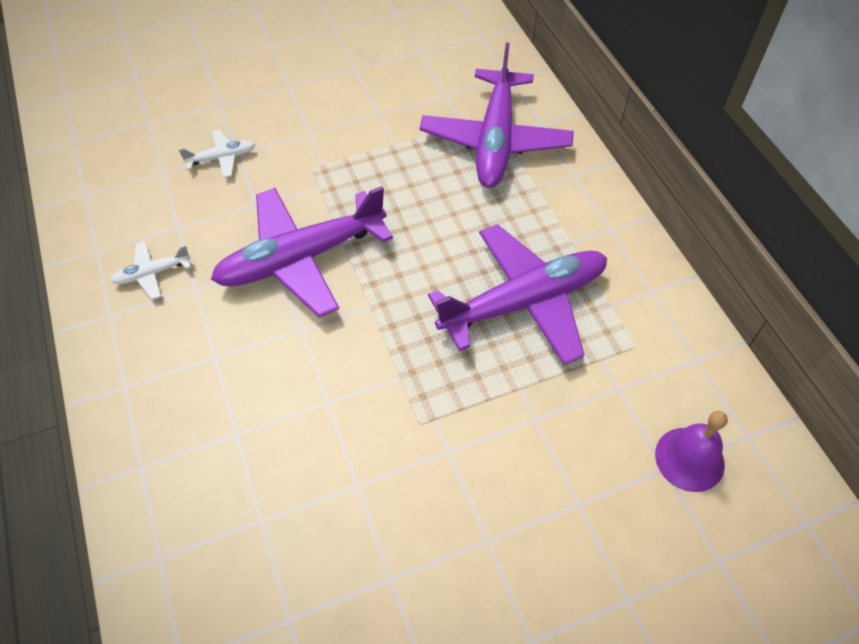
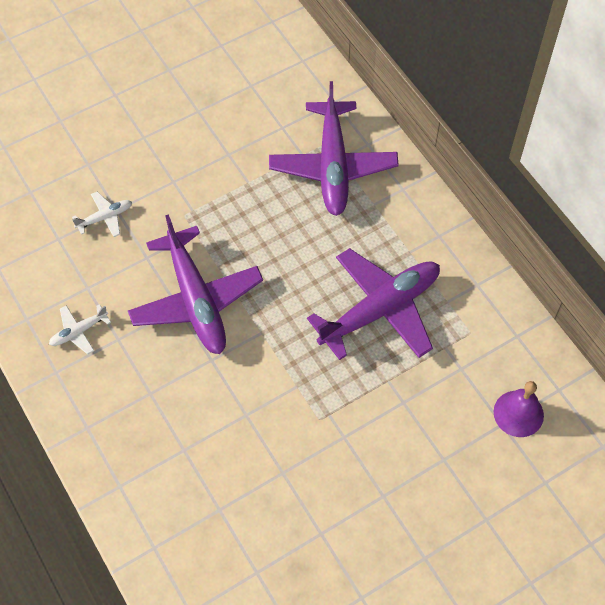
camera: 10 degrees left, 5 degrees up
purple plane [211,186,393,317] -> purple plane turned 75 degrees counterclockwise [128,214,263,354]

